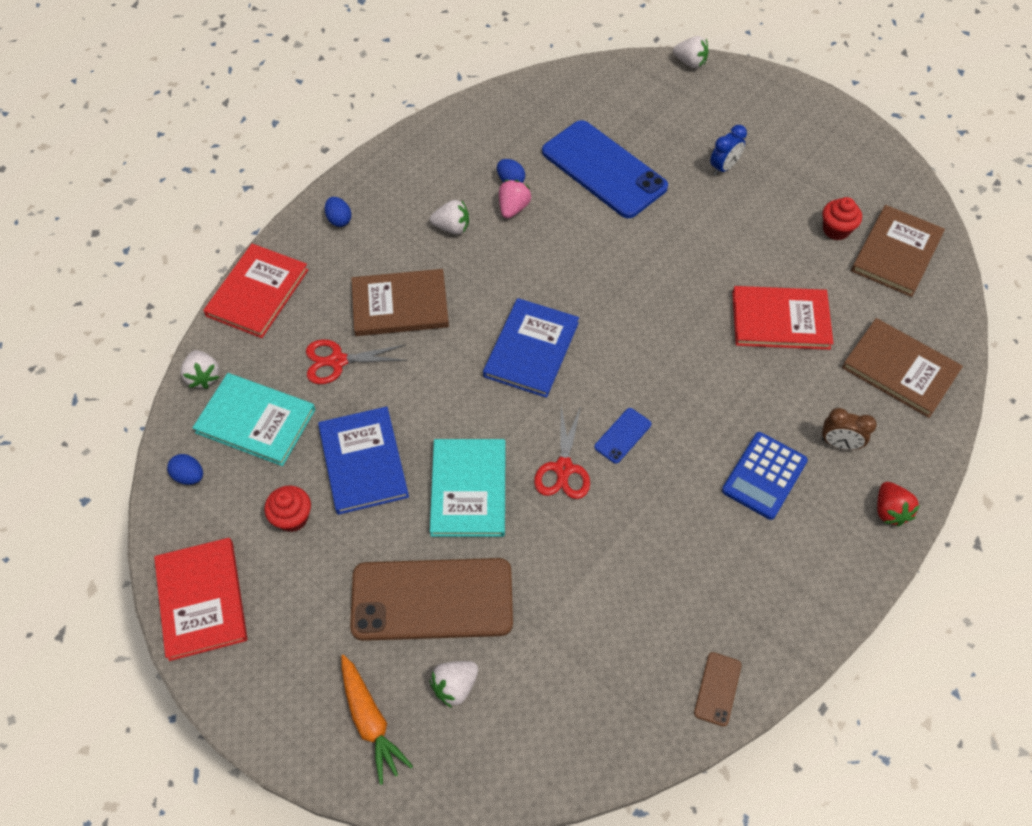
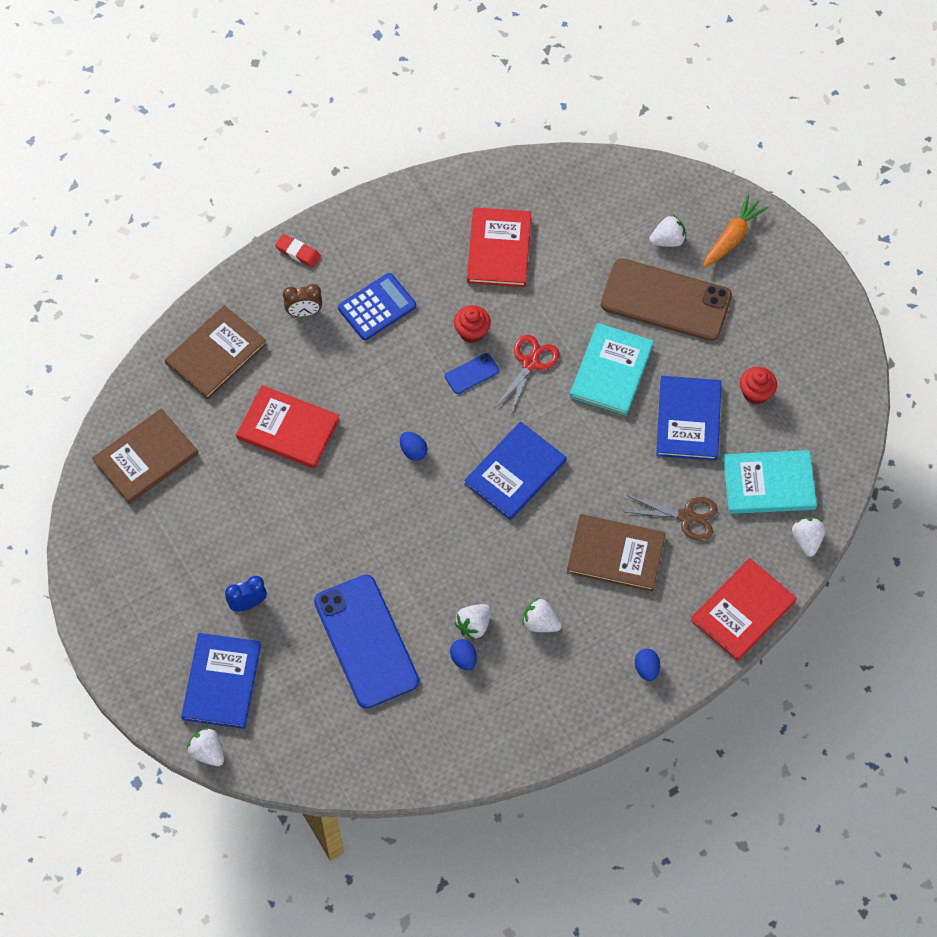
camera: 160 degrees left, 5 degrees up
red book [154,538,247,661] -> red book moved to [467,207,531,287]
blue egg [167,454,203,485] -> blue egg moved to [400,432,428,461]
turquoise book [192,373,316,466] -> turquoise book turned 45 degrees counterclockwise [723,450,817,514]
red scissors [306,339,407,384] -> brown scissors [626,495,717,541]
orange carrot [341,655,413,785] -> orange carrot turned 45 degrees clockwise [703,195,769,268]
pink strawberry [499,180,531,219] -> white strawberry [454,604,491,640]
brown phone [694,652,742,727] -> none
brown clock [821,408,877,450] -> brown clock turned 135 degrees clockwise [283,284,322,317]
red cupcake [822,197,862,240] -> red cupcake moved to [454,305,491,343]
brown book [842,318,963,418] -> brown book turned 75 degrees clockwise [165,305,267,400]
red strawberry [877,482,920,526] -> red eraser [275,234,321,268]
none -> blue book [181,633,261,729]

